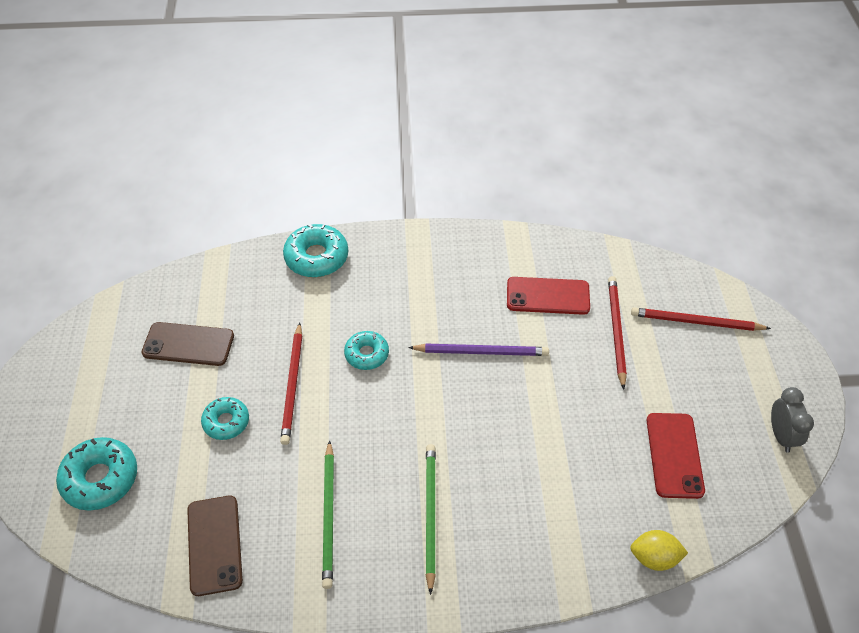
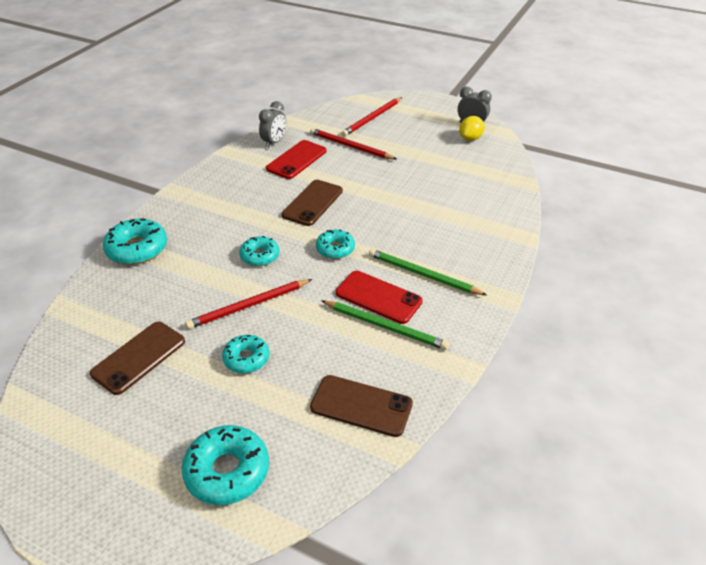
camera: 60 degrees left, 10 degrees down
red pencil [280,323,302,445] -> red pencil turned 120 degrees clockwise [185,279,312,329]
purple pencil [408,343,549,356] -> brown phone [282,180,343,226]
yellow lemon [630,530,688,571] -> yellow lemon moved to [459,116,484,141]
red phone [647,413,705,499] -> red phone moved to [336,271,423,324]
none -> grey clock [259,101,286,148]
none -> turquoise donut [316,229,355,259]

